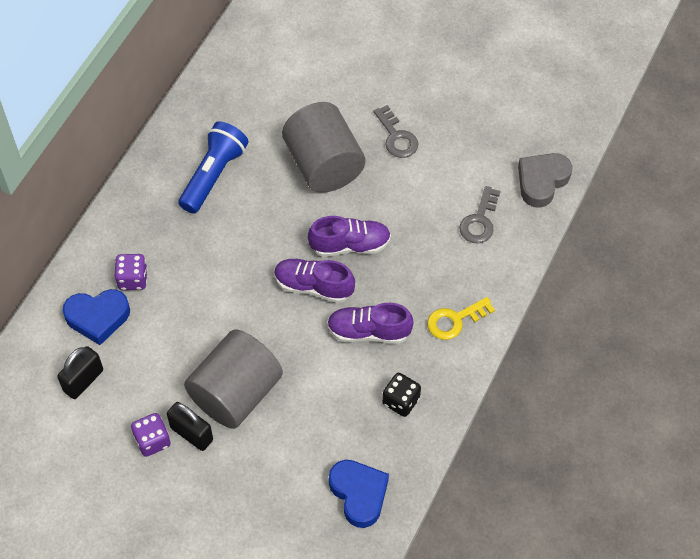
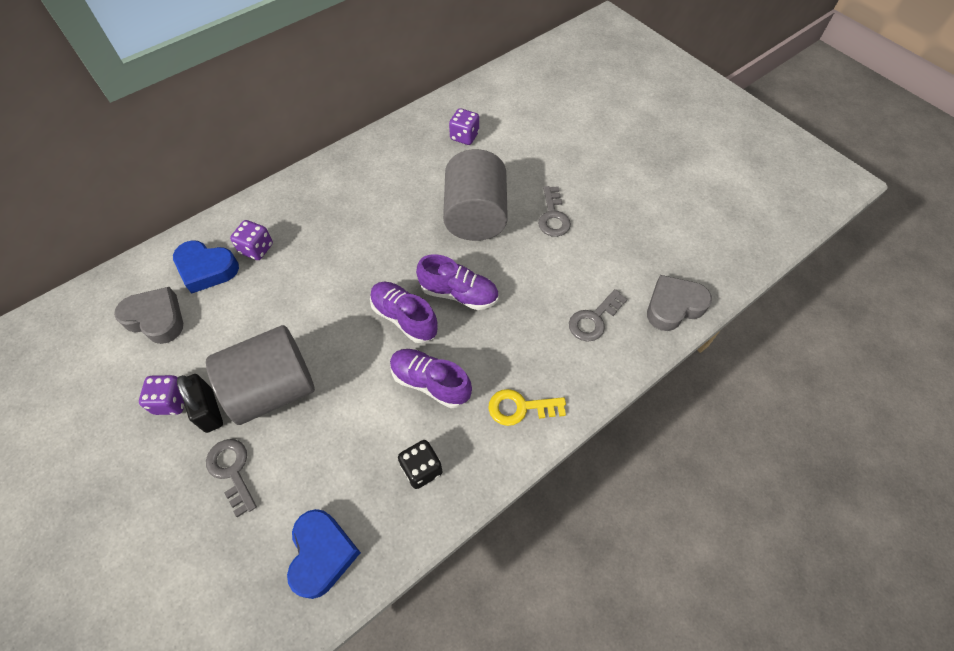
camera: 25 degrees right, 0 degrees up
black padlock [57,346,103,399] -> grey heart [114,287,183,344]
blue flashlight [178,121,249,214] -> none
none -> grey key [206,439,257,517]
none -> purple dice [449,108,479,145]

